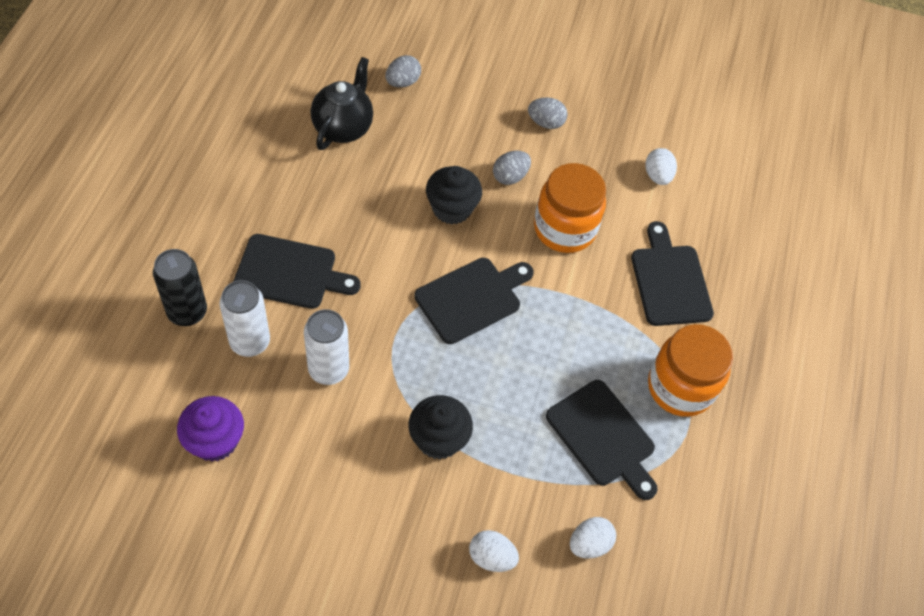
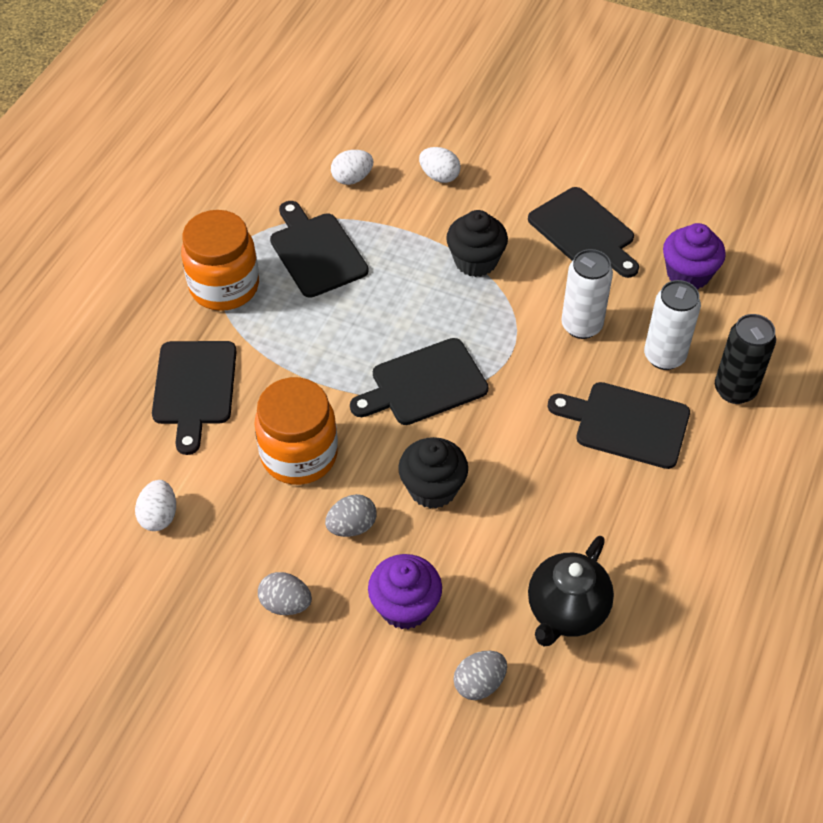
camera: 165 degrees left, 5 degrees down
none -> purple cupcake [368,554,442,629]
none -> black cutting board [528,187,639,278]

